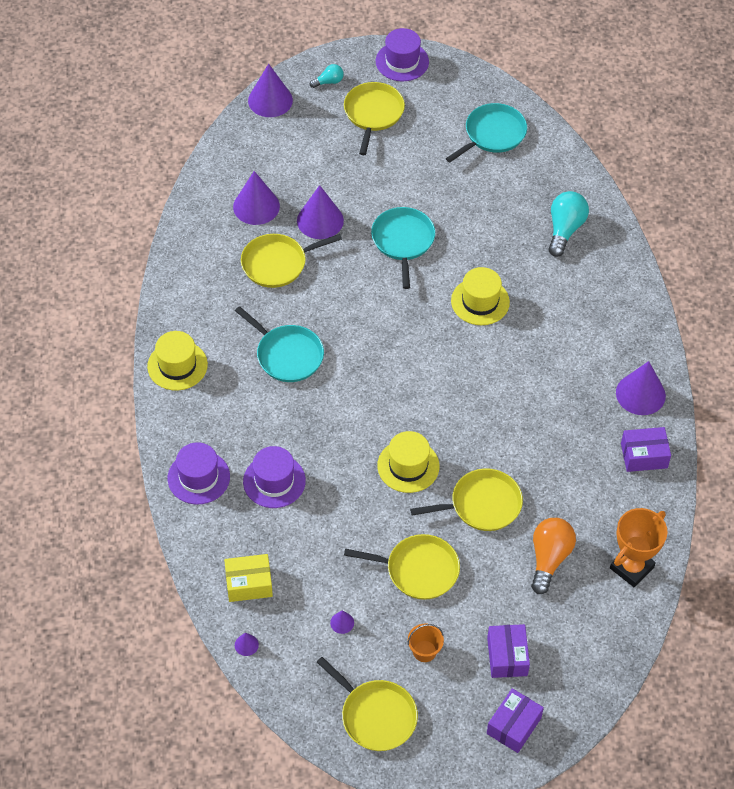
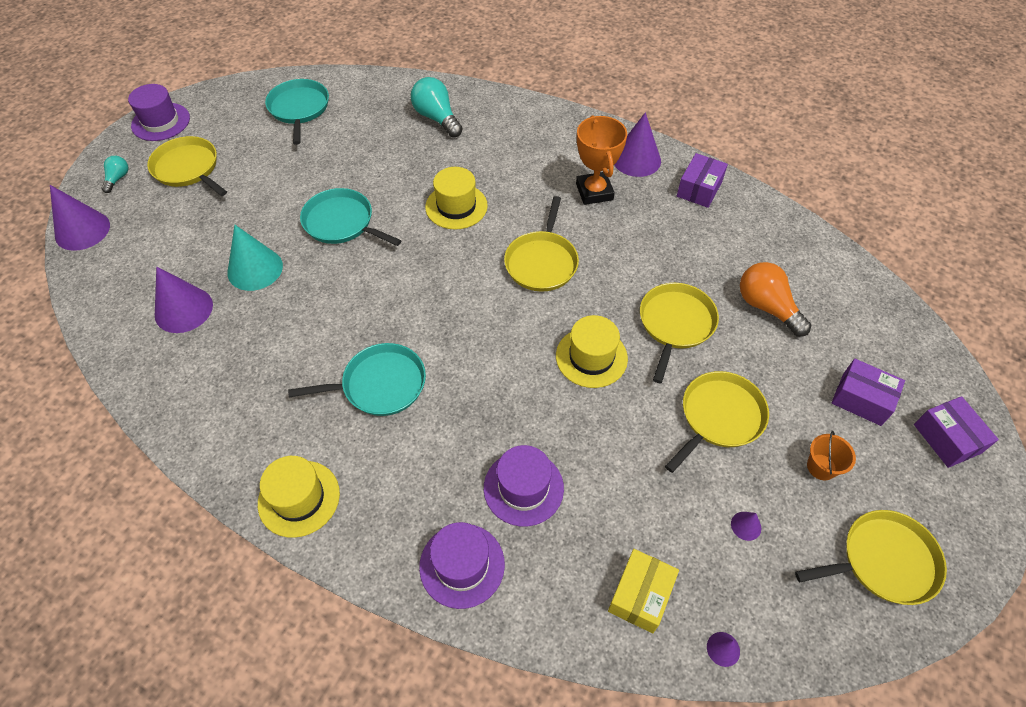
camera: 55 degrees left, 0 degrees up
yellow pan [241,234,342,288] -> yellow pan moved to [504,196,579,291]
purple cone [297,185,344,239] -> turquoise cone [227,225,283,291]
orange trophy [610,508,668,588] -> orange trophy moved to [576,115,627,205]

